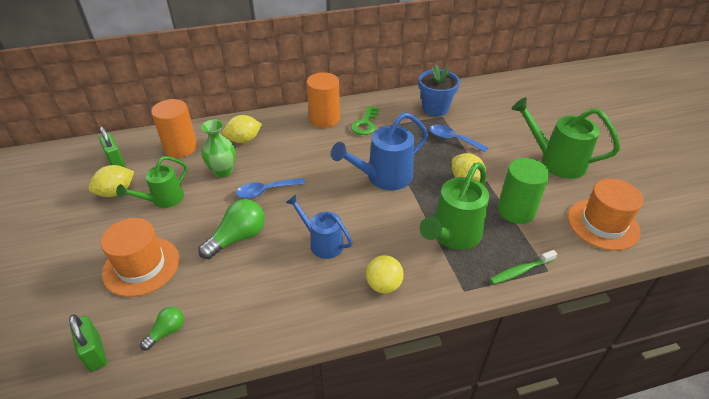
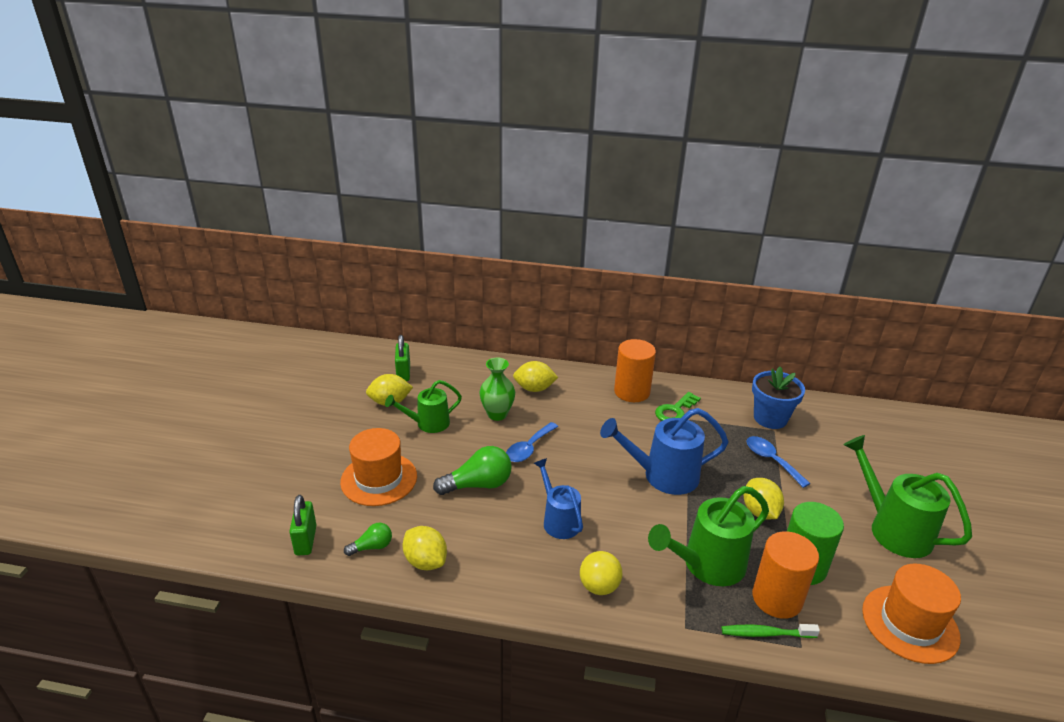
camera: 25 degrees right, 10 degrees down
orange cylinder [151,99,197,158] -> orange cylinder moved to [752,531,819,619]
blue spoon [236,178,305,199] -> blue spoon turned 60 degrees counterclockwise [506,422,558,462]
none -> yellow lemon [403,526,447,570]

